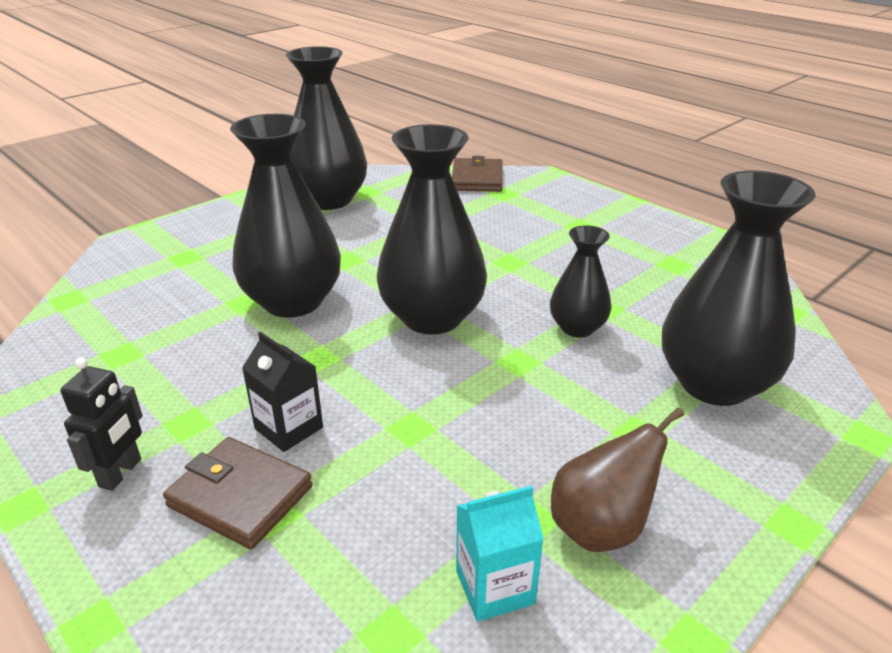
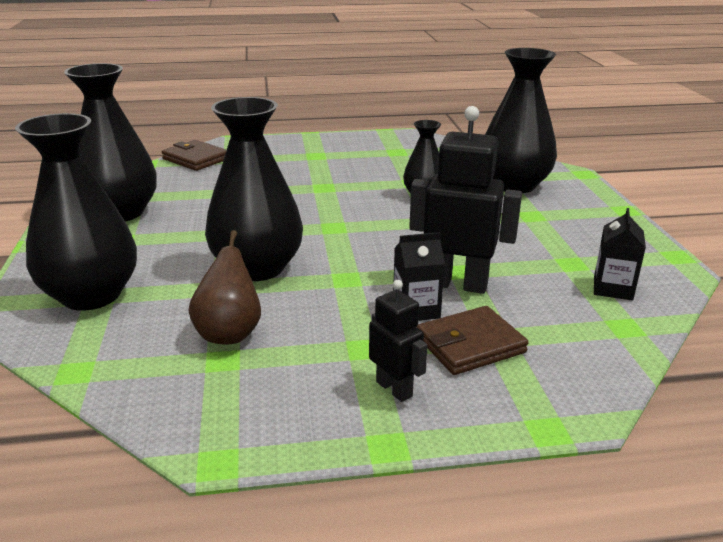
camera: 55 degrees left, 5 degrees down
black vase [377,124,487,335] -> black vase moved to [15,113,137,311]
turquoise carton [456,485,544,622] -> black carton [594,208,646,300]
brown pear [551,407,684,552] -> brown pear moved to [189,230,261,344]
none -> black robot [409,106,522,294]

